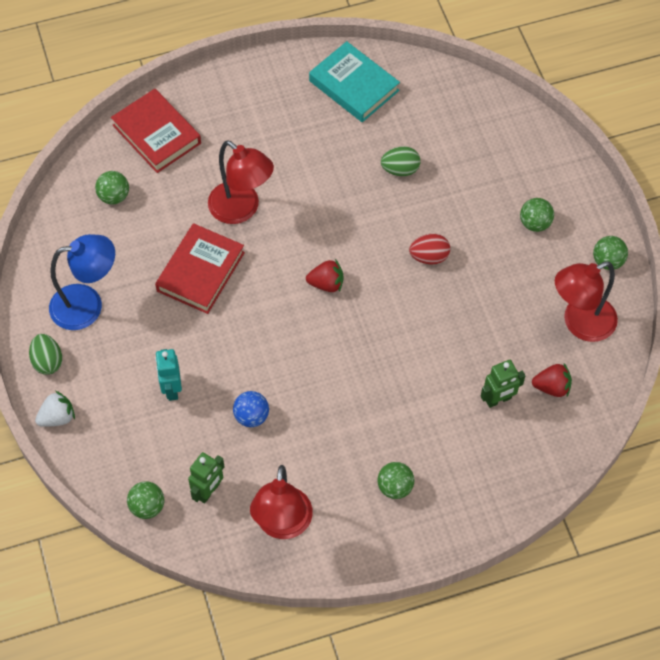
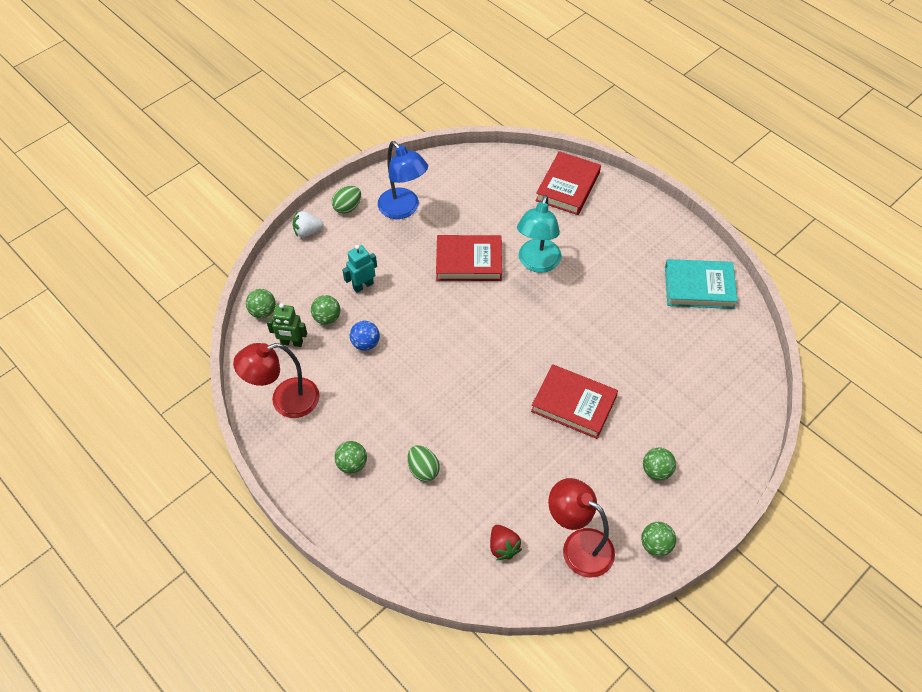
camera: 65 degrees right, 5 degrees down
white strawberry [35,391,75,427] -> white strawberry turned 135 degrees clockwise [293,211,324,237]
green ball [95,171,129,205] -> green ball moved to [311,295,340,325]
red lamp [208,141,274,224] -> turquoise lamp [517,195,562,273]
red strawberry [306,259,343,292] -> none
turquoise book [309,41,400,122] -> turquoise book turned 75 degrees clockwise [665,259,738,309]
green egg [381,146,420,176] -> green egg moved to [408,445,440,482]
red egg [409,234,450,264] -> red book [531,364,618,439]
green robot [481,360,525,408] -> none

